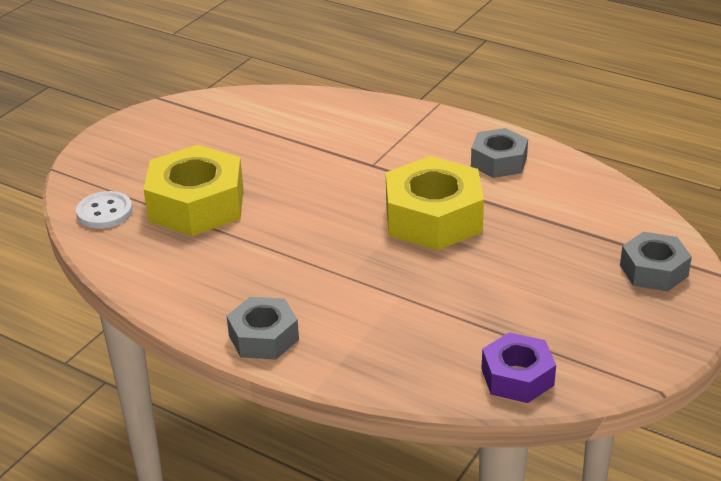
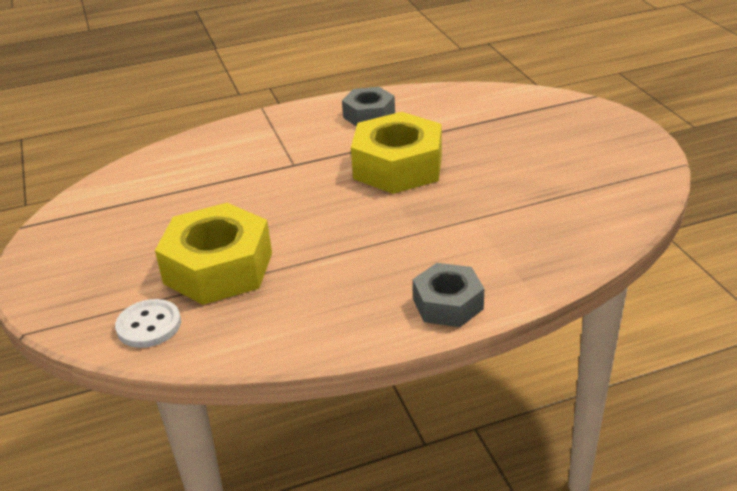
camera: 50 degrees left, 0 degrees up
purple nut [481,332,556,403] -> none
grey nut [620,232,692,292] -> none

